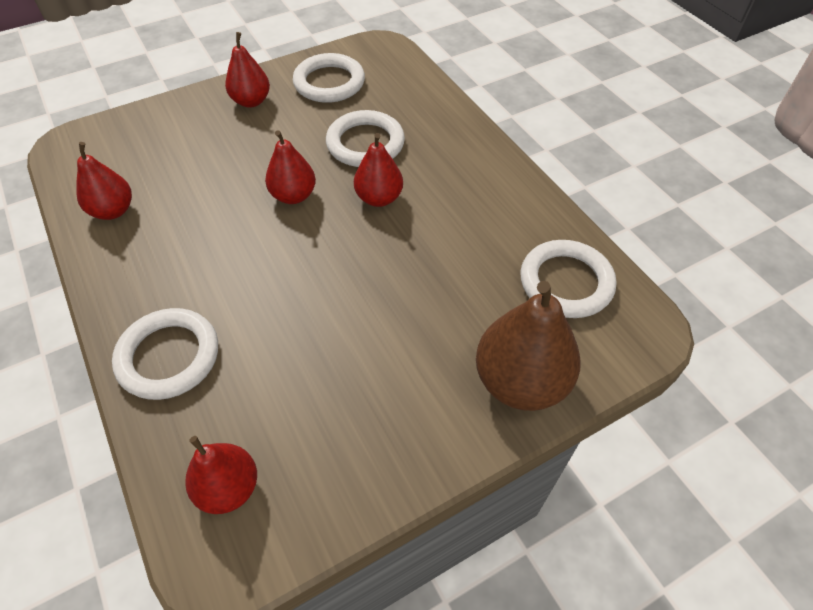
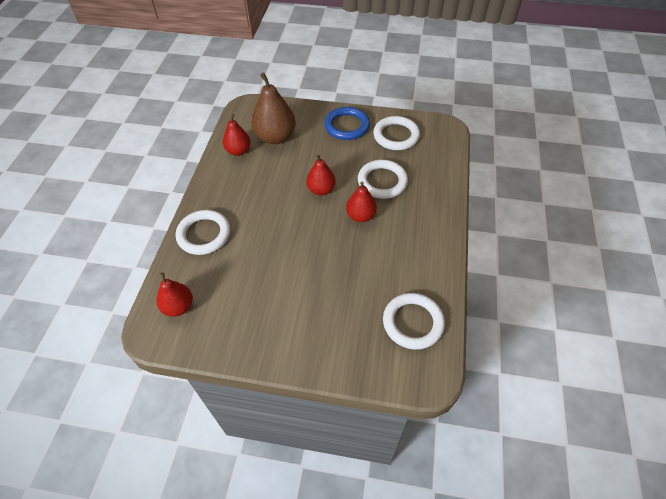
camera: 40 degrees right, 0 degrees up
red pear [225,32,270,108] -> blue ring [324,107,370,140]
brown pear [476,281,581,411] -> brown pear moved to [251,72,296,144]

